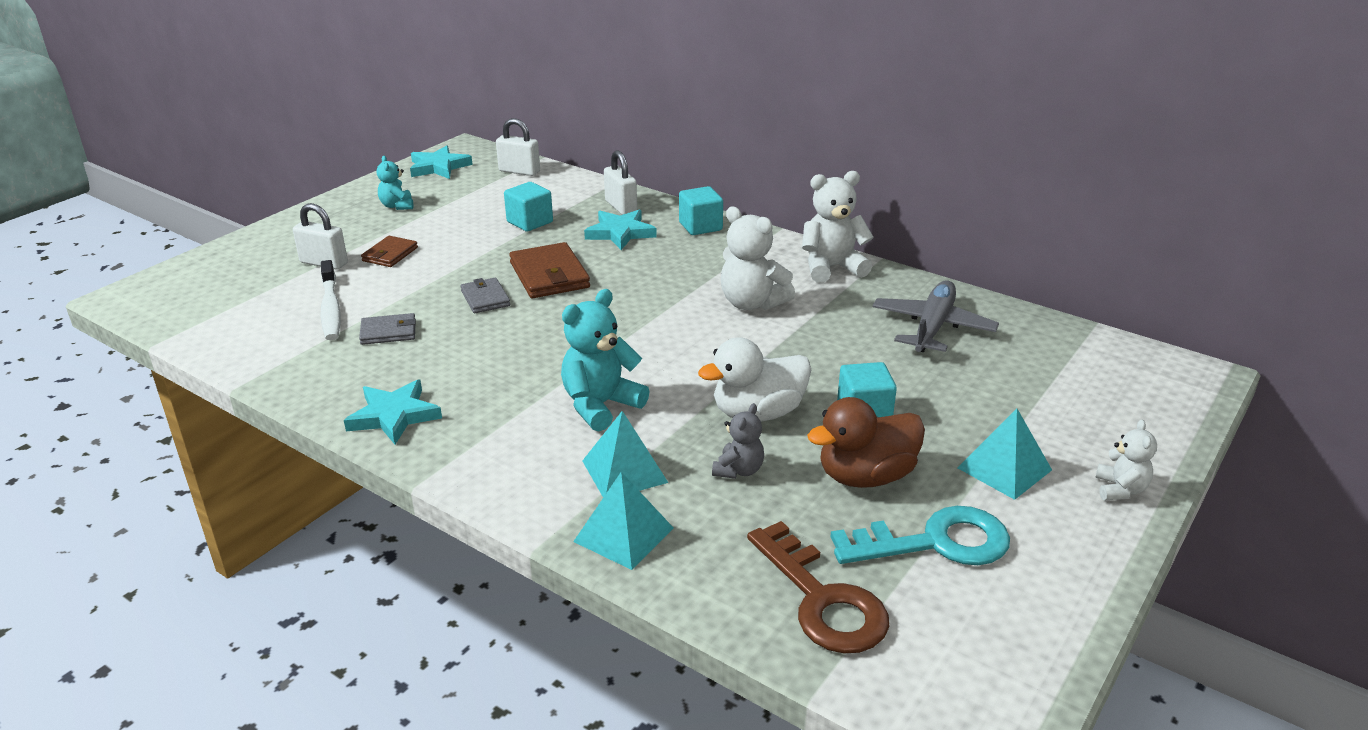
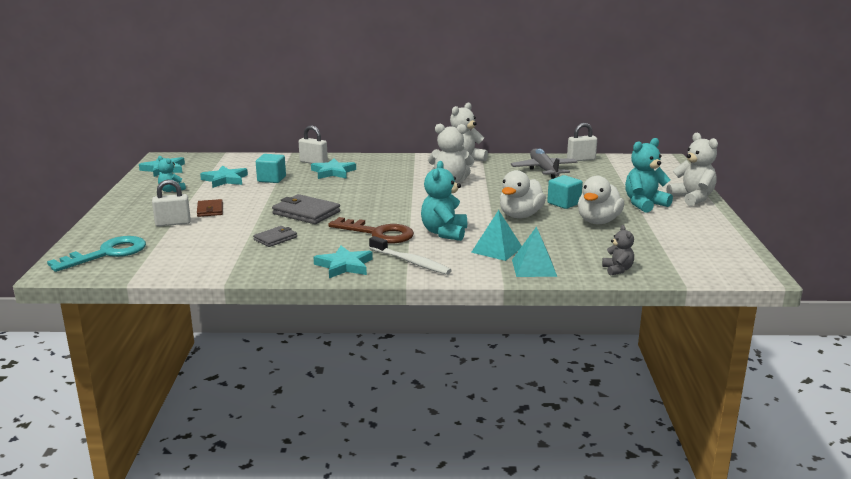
camera: 35 degrees left, 10 degrees down
white toothbrush [320,260,341,340] -> white toothbrush moved to [369,236,452,275]
grey wallet [460,278,510,313] -> grey wallet [272,194,340,224], size x1.68
white padlock [496,118,540,176] -> white padlock moved to [567,123,597,161]
brown wallet [509,242,590,298] -> none
turquoise cube [679,186,723,235] -> none
grey teddy bear [712,403,764,479] -> grey teddy bear moved to [602,225,634,276]
brown key [747,521,889,653] -> brown key moved to [328,217,414,243]
brown duck [807,397,925,488] -> white duck [578,176,625,224]
turquoise key [830,506,1010,565] -> turquoise key moved to [47,236,146,272]
turquoise pyramid [958,408,1052,500] -> turquoise teddy bear [625,138,673,213]
white teddy bear [1095,419,1157,500] -> white teddy bear [667,133,718,206], size x1.74
none -> turquoise star [200,166,248,188]

